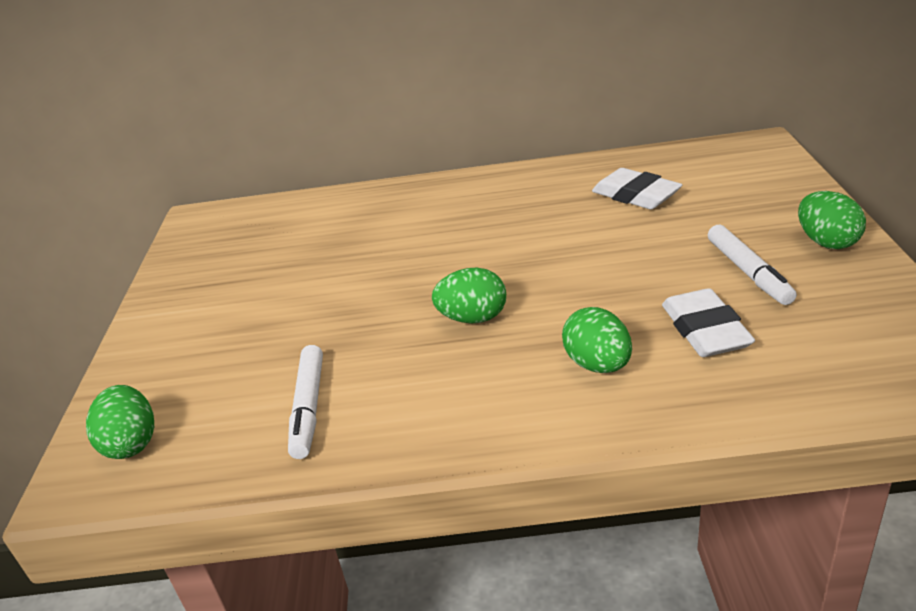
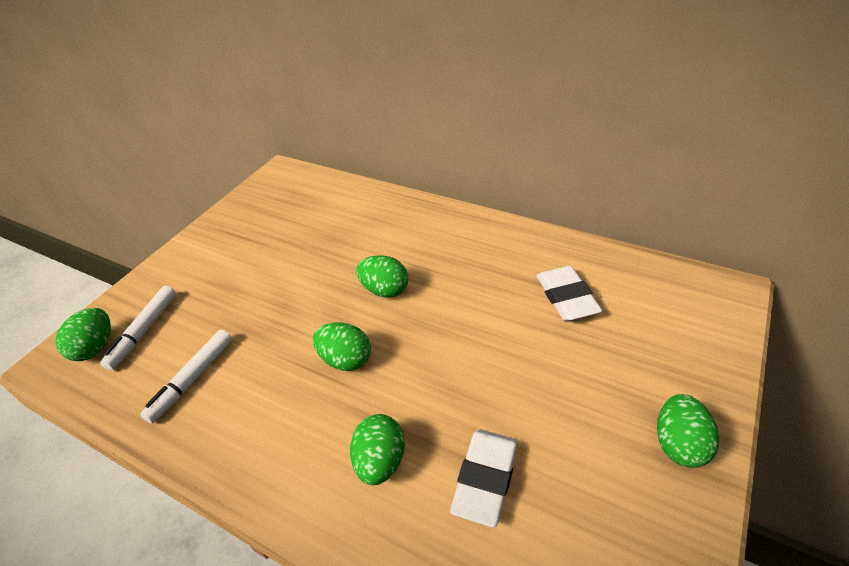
camera: 30 degrees right, 10 degrees up
white marker [708,225,797,305] -> white marker moved to [100,286,176,370]
none -> green egg [356,255,408,298]

